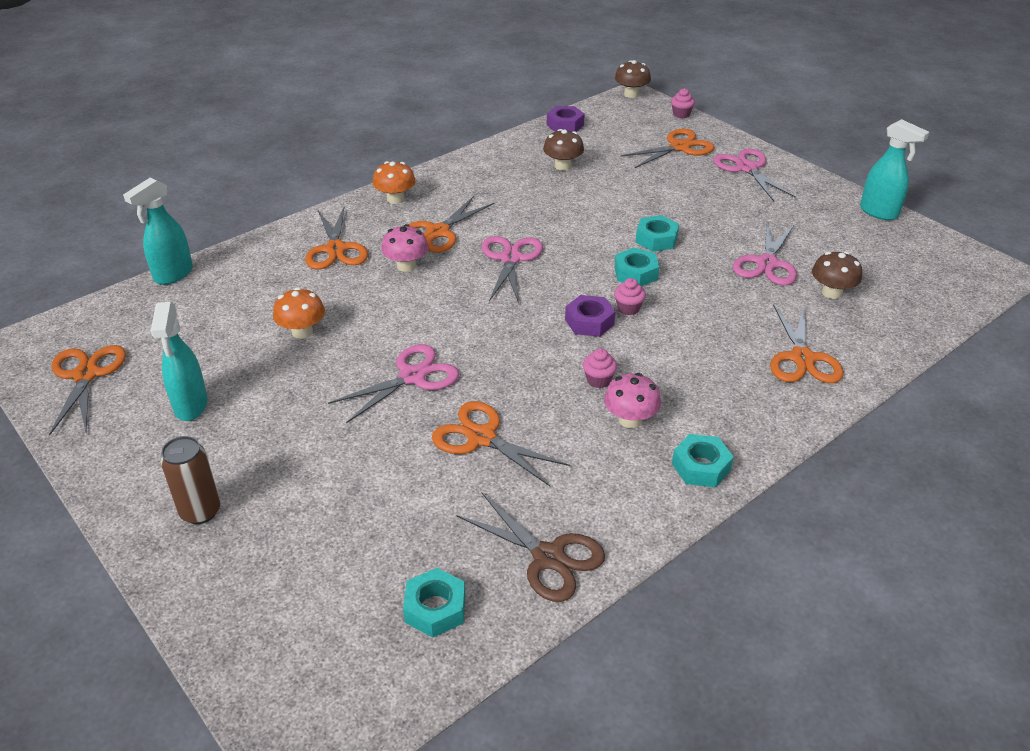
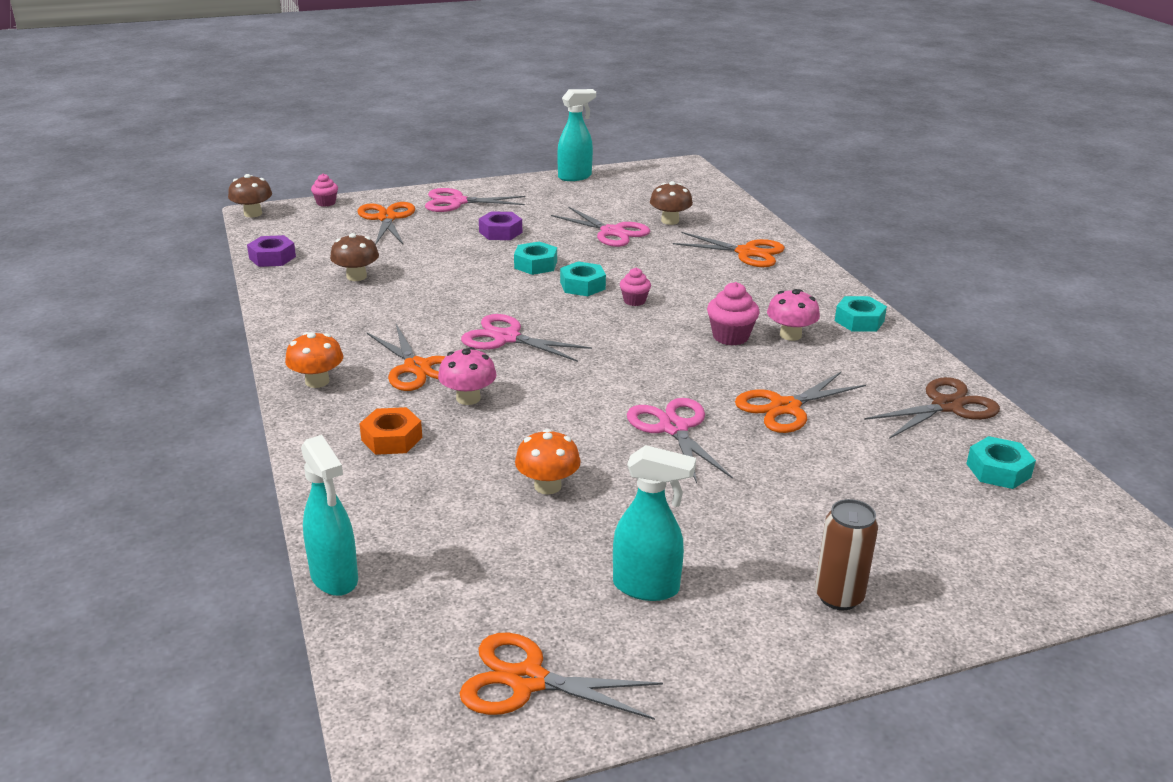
camera: 70 degrees left, 10 degrees down
orange scissors [305,208,368,269] -> orange nut [359,407,422,455]
purple nut [565,295,616,337] -> purple nut moved to [479,212,522,240]
pink cupcake [583,348,617,388] -> pink cupcake [707,282,760,346], size x1.56

